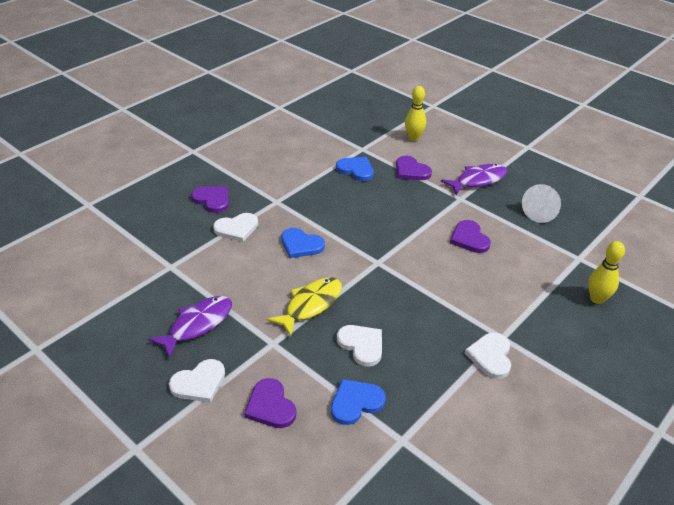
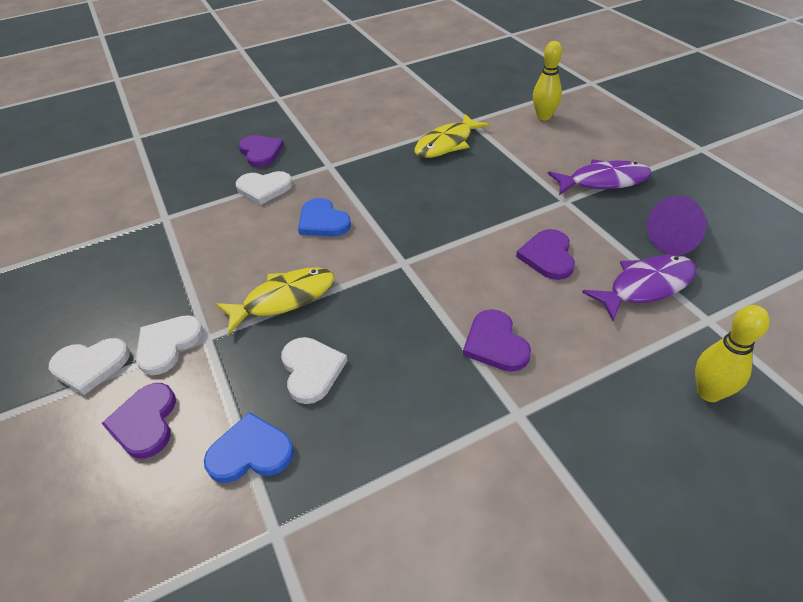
camera: 25 degrees right, 5 degrees up
purple fish [148,296,232,359] -> purple fish moved to [582,255,696,321]
blue heart [336,157,374,181] -> yellow fish [414,114,490,158]
purple heart [396,156,432,180] -> purple heart moved to [463,309,531,372]
white heart [465,333,511,379] -> white heart moved to [136,315,204,375]
white cone [522,184,561,223] -> purple cone [647,196,708,255]

